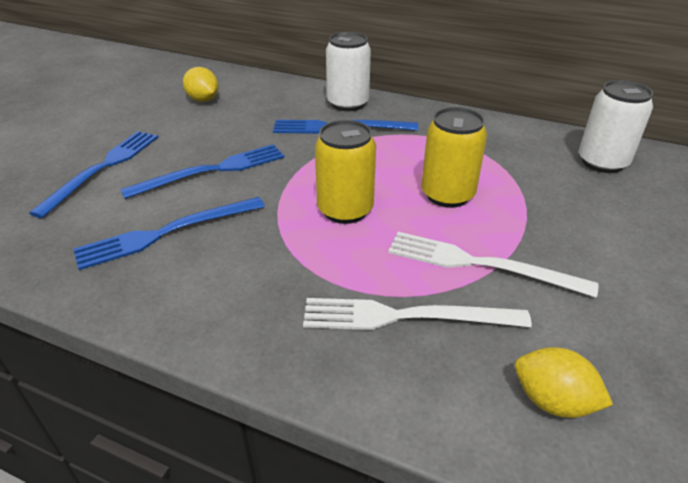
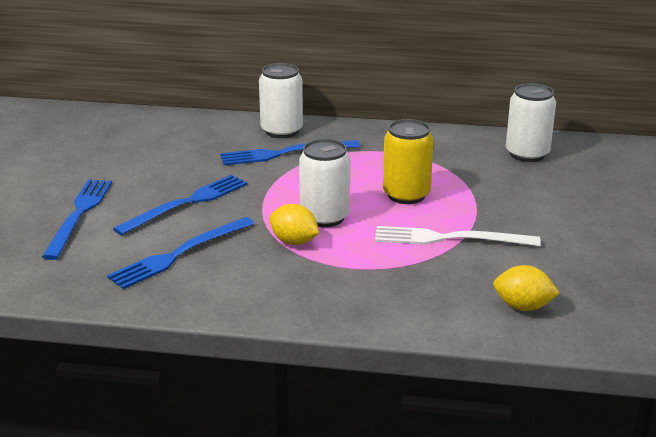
camera: 15 degrees left, 10 degrees down
yellow lemon [183,67,219,102] -> yellow lemon moved to [270,204,319,245]
white fork [303,298,532,330] -> none
yellow can [315,120,376,224] -> white can [299,139,350,227]

